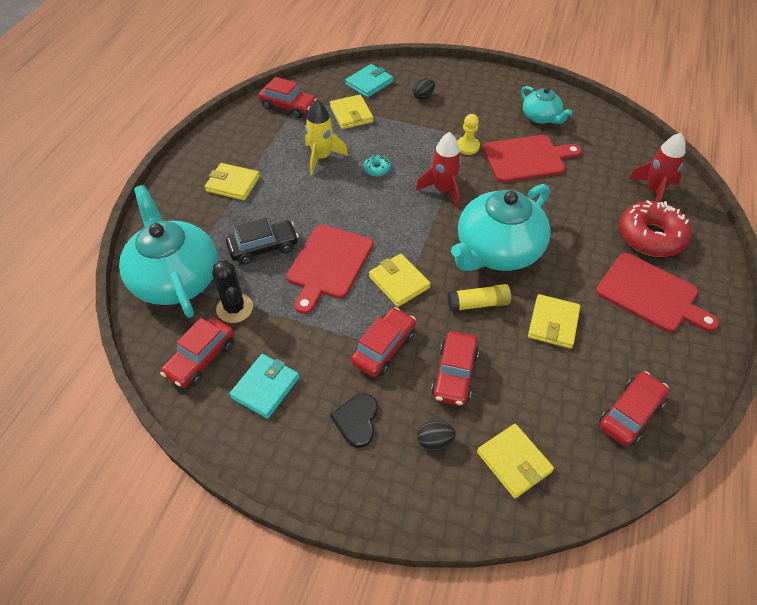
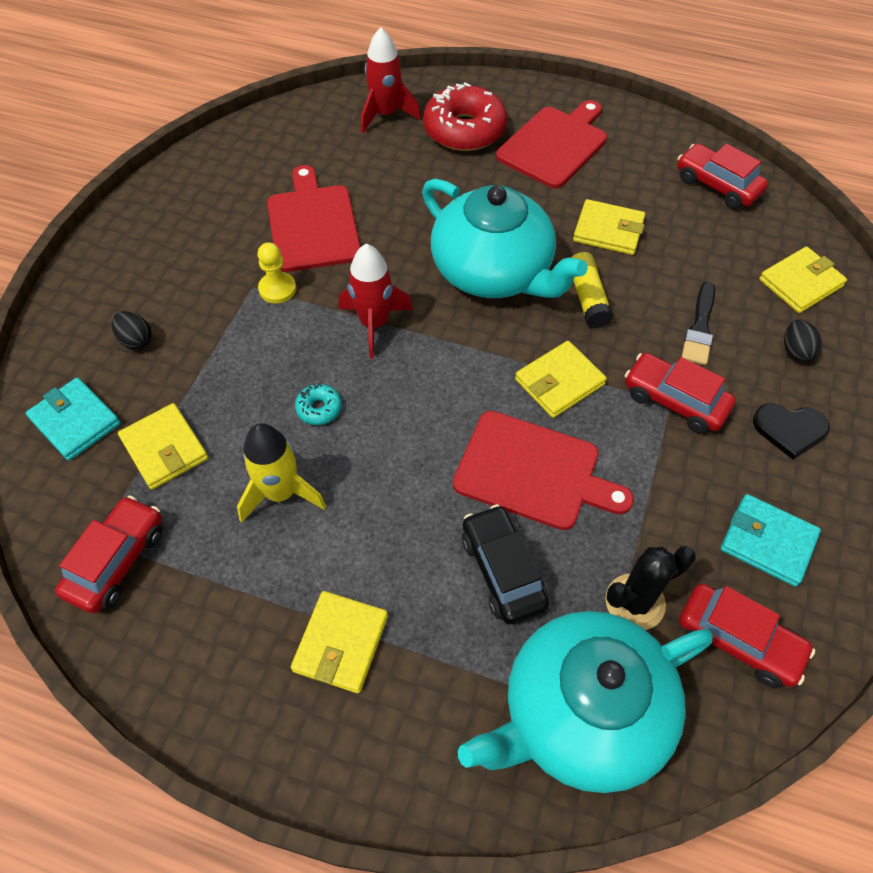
camera: 90 degrees left, 5 degrees up
yellow wallet [330,95,374,129] -> yellow wallet turned 75 degrees clockwise [118,403,208,490]
red car [431,331,479,406] -> black brush [682,282,715,365]
turquoise teapot [521,86,572,124] -> none

